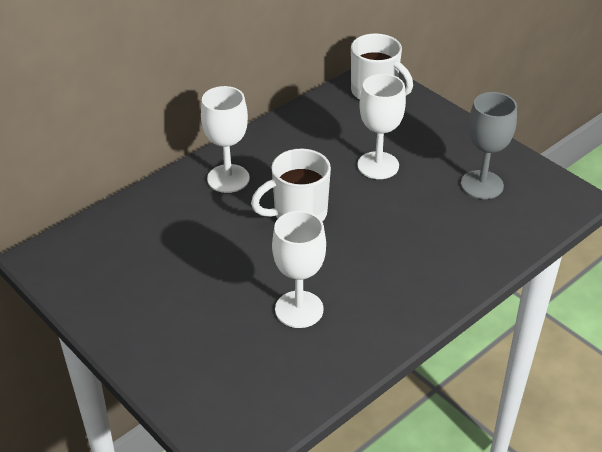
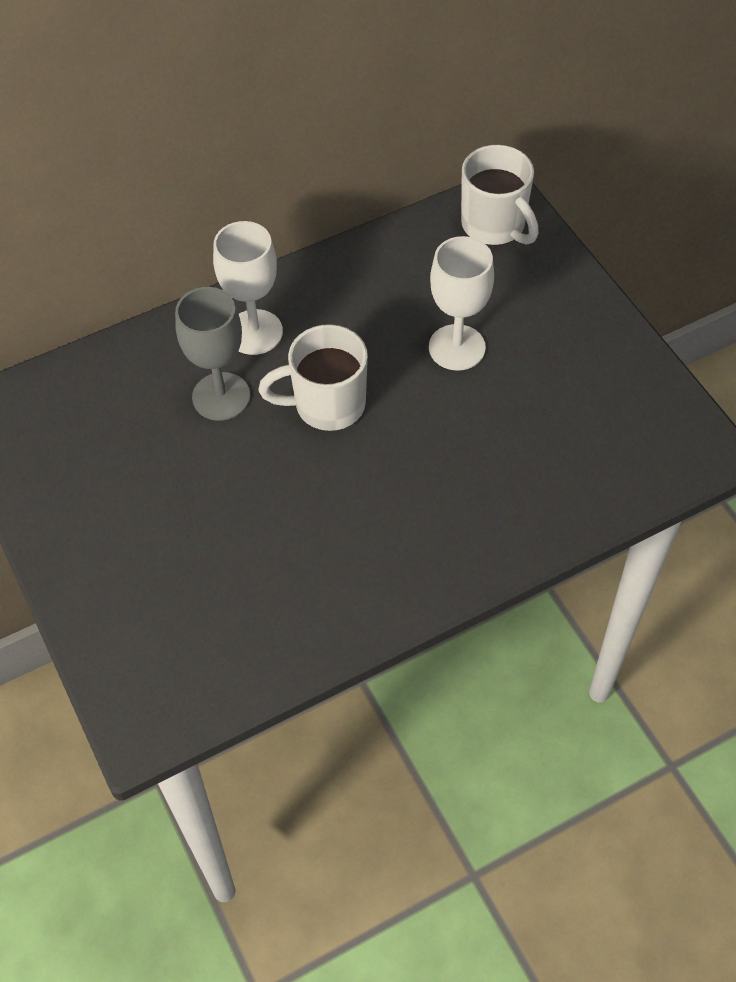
camera: 15 degrees right, 15 degrees up
white goblet [272,211,326,328] -> none
grey goblet [461,92,517,199] -> grey goblet moved to [175,287,250,421]

